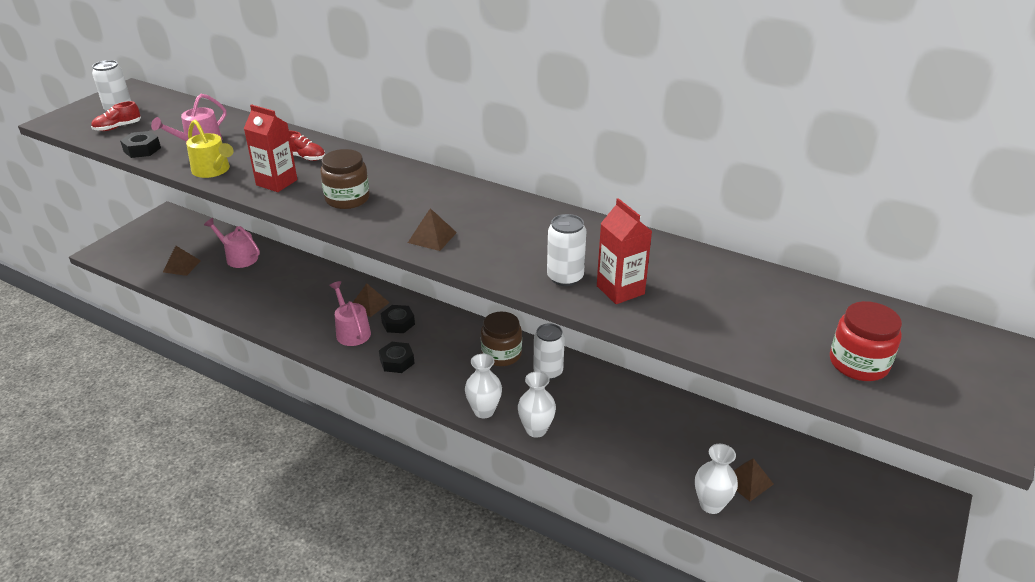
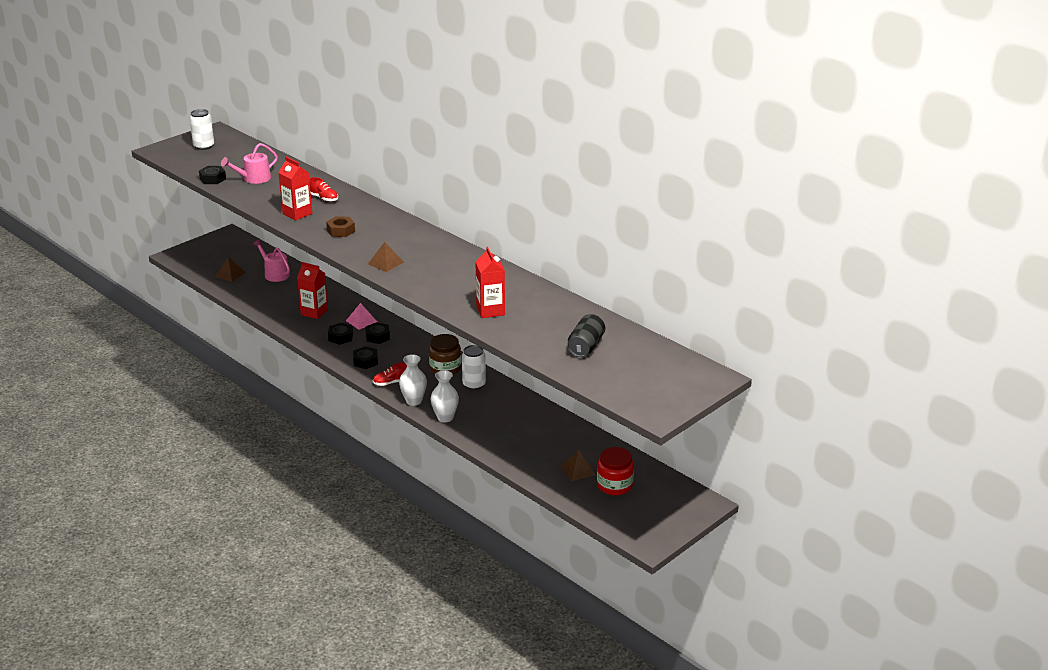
camera: 15 degrees right, 5 degrees down
red shoe [91,101,141,131] -> red shoe moved to [373,363,407,386]
yellow watering can [186,120,234,178] -> none
brown jar [320,149,370,209] -> brown nut [326,216,355,237]
pink watering can [329,281,371,346] -> black nut [328,323,353,345]
brown pyramid [353,284,390,317] -> pink pyramid [346,303,377,330]
white can [547,214,586,286] -> none
white vase [695,444,738,514] -> none
red jar [830,301,902,381] -> red jar moved to [597,447,634,495]
none -> red carton [297,262,328,319]
none -> black can [567,314,605,357]

